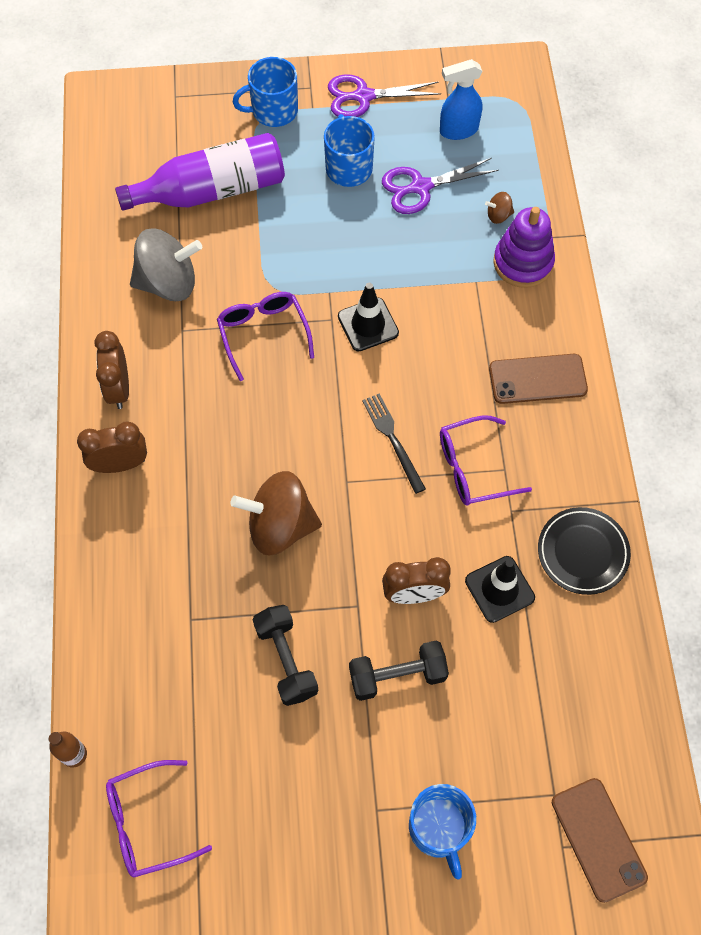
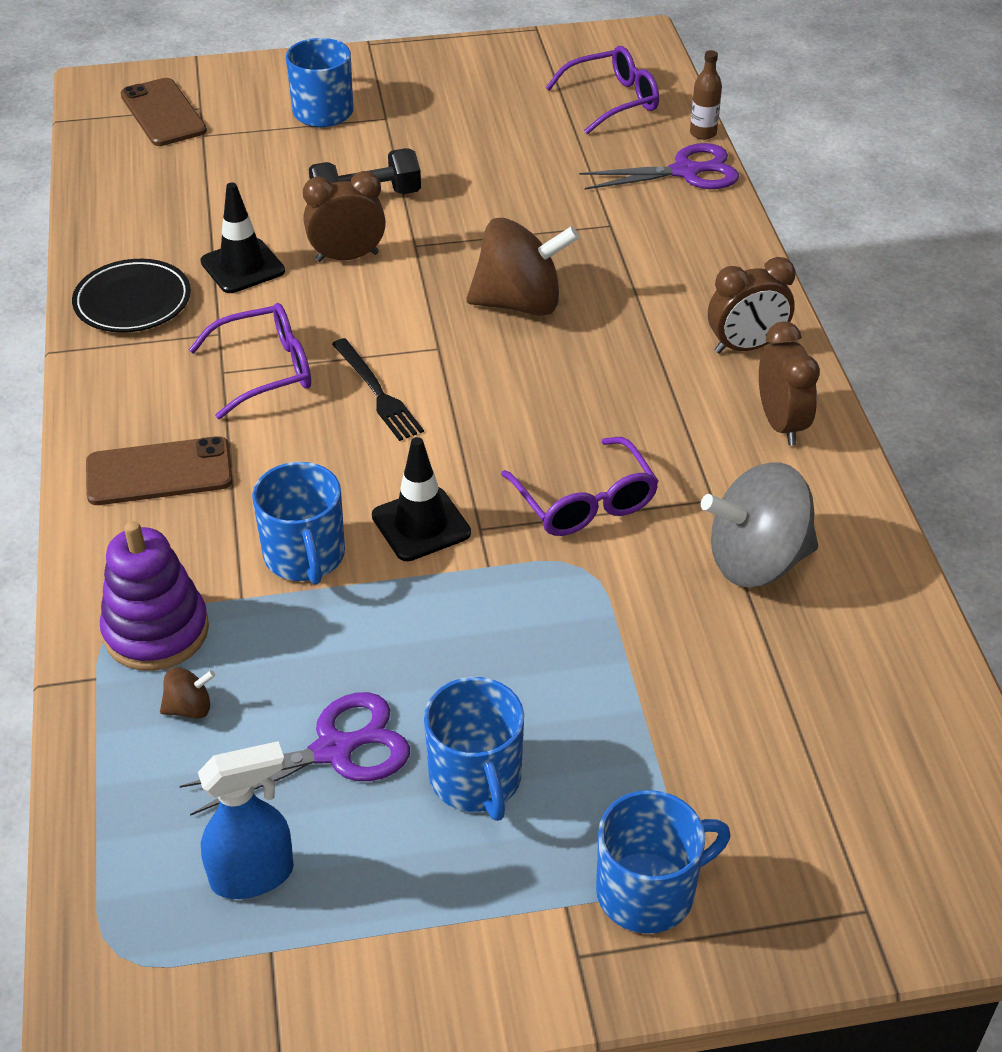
camera: 175 degrees right, 20 degrees down
purple bottle [115,133,285,211] -> none
black dumbbell [253,605,318,706] -> none
purple scissors [328,74,441,117] -> purple scissors moved to [579,143,739,190]
none -> blue mug [252,462,345,585]

